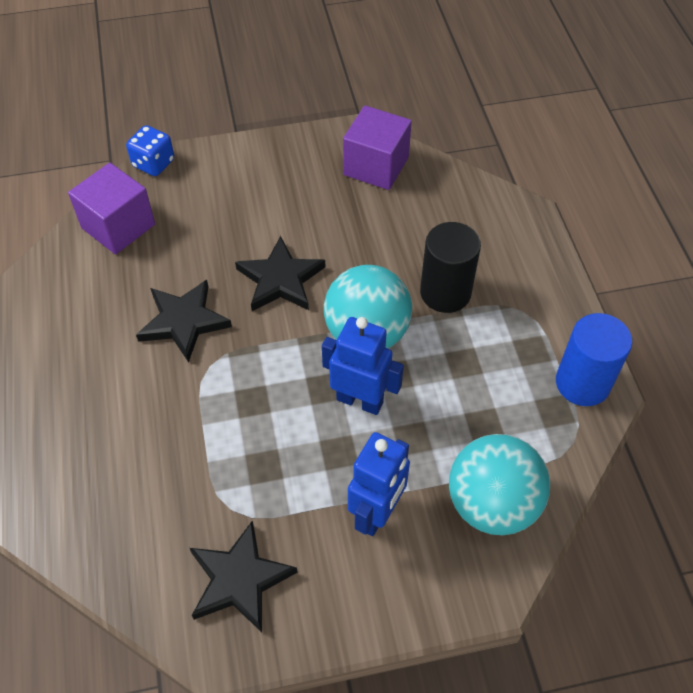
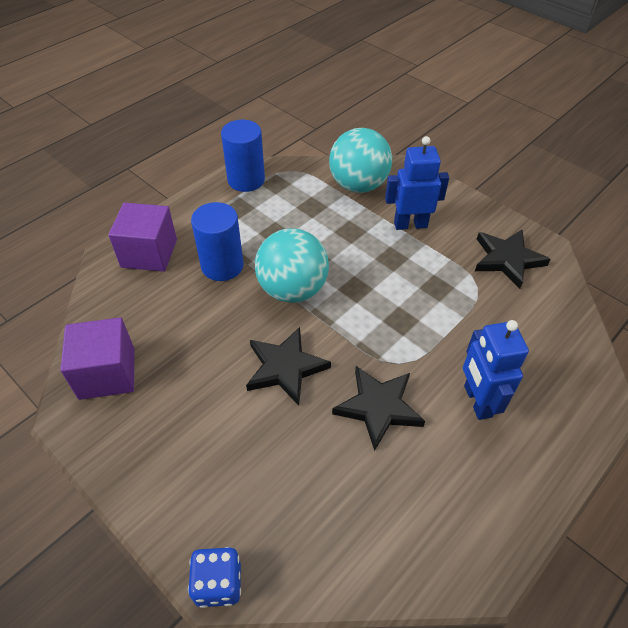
camera: 125 degrees left, 5 degrees down
purple cube [68,163,155,254] -> purple cube moved to [108,202,177,272]
blue robot [322,317,404,415] -> blue robot moved to [463,320,529,420]
black cylinder [420,222,481,313] -> blue cylinder [191,202,244,281]

